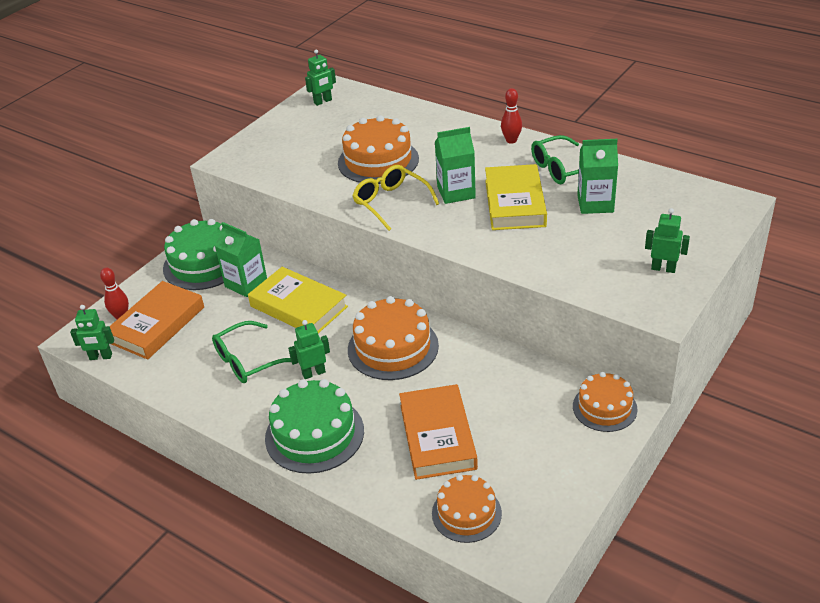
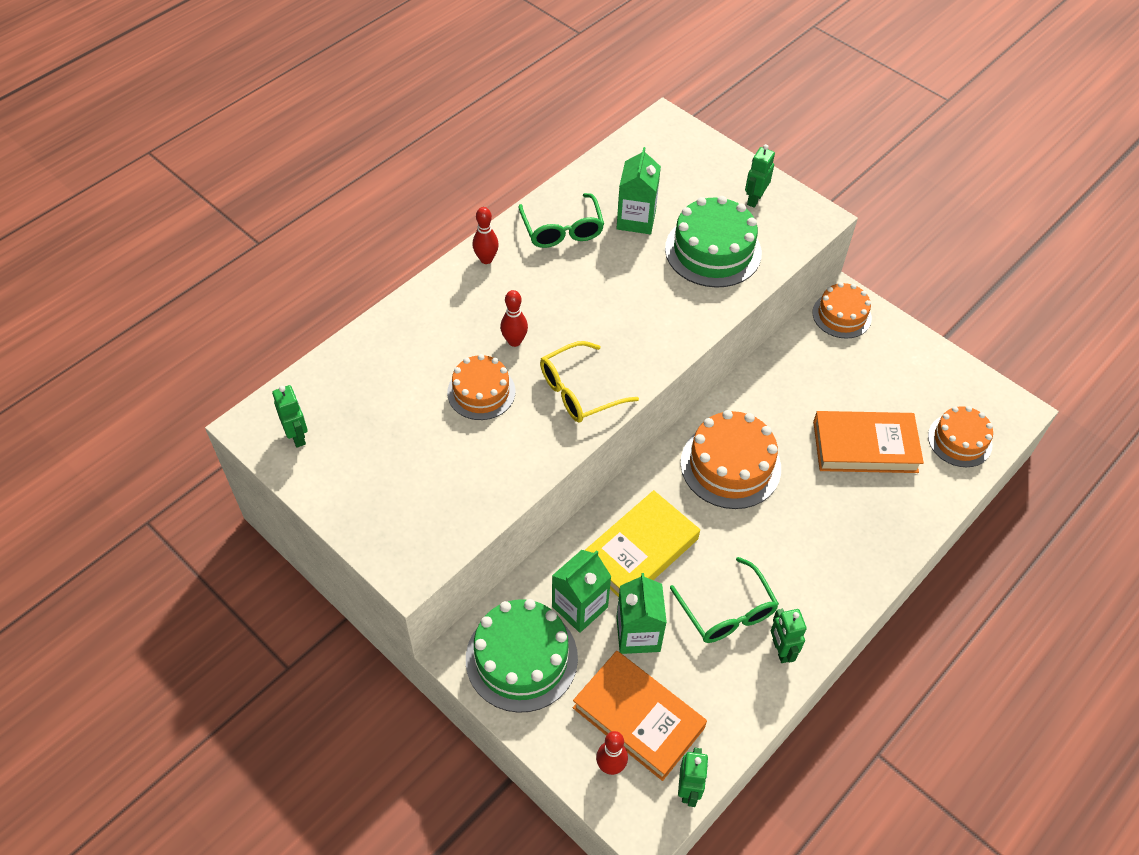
camera: 85 degrees left, 15 degrees up
green cake [265,379,364,474] -> green cake moved to [665,196,762,288]
green robot [288,320,330,379] -> green robot moved to [771,609,807,663]
orange cake [338,115,419,184] -> orange cake [447,354,516,420], size x0.64
green carton [435,127,476,204] -> green carton moved to [616,573,667,654]
yellow book [485,164,547,230] -> none
none -> red bowling pin [500,290,528,347]

